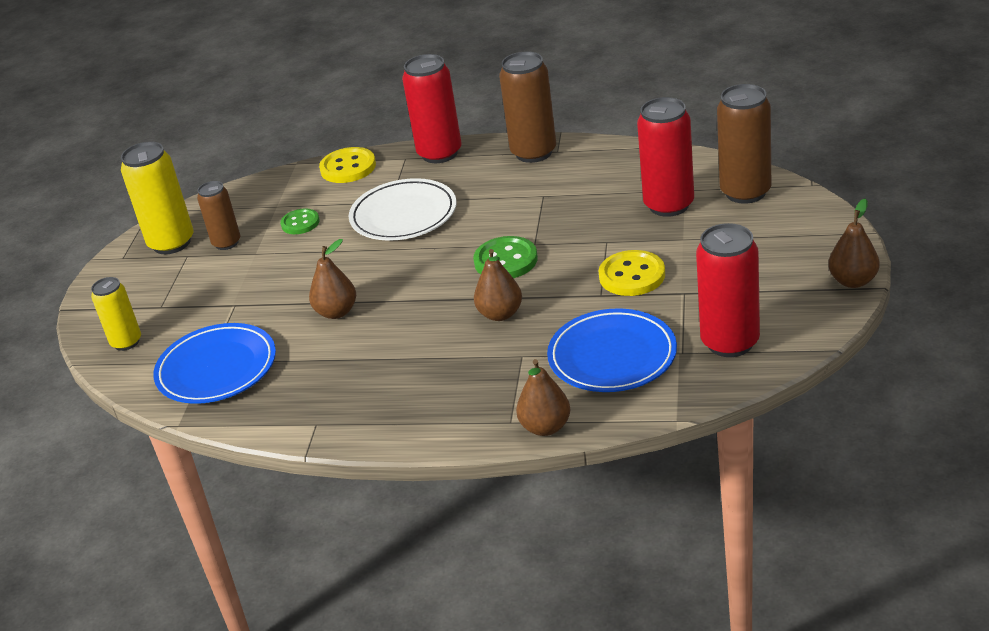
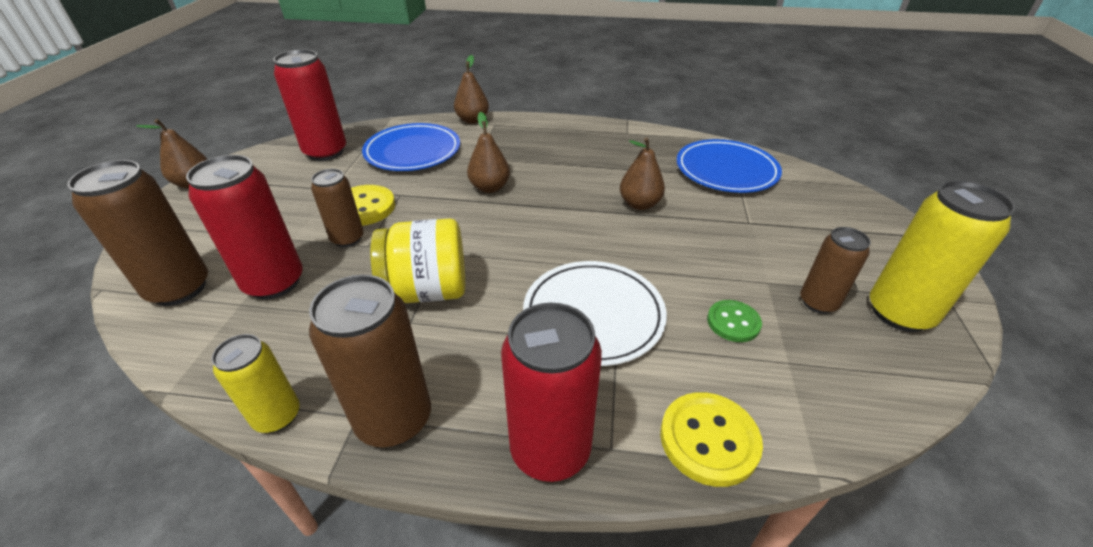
camera: 175 degrees right, 5 degrees up
yellow can [91,277,141,351] -> yellow can moved to [212,334,300,433]
green button [473,236,538,278] -> none
none -> brown can [311,169,364,247]
none -> yellow jar [370,218,465,303]

